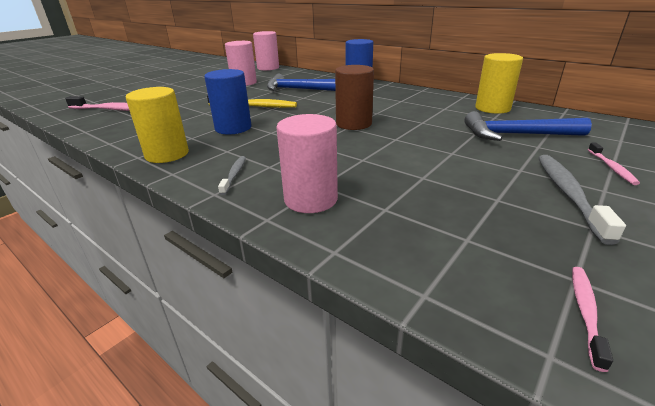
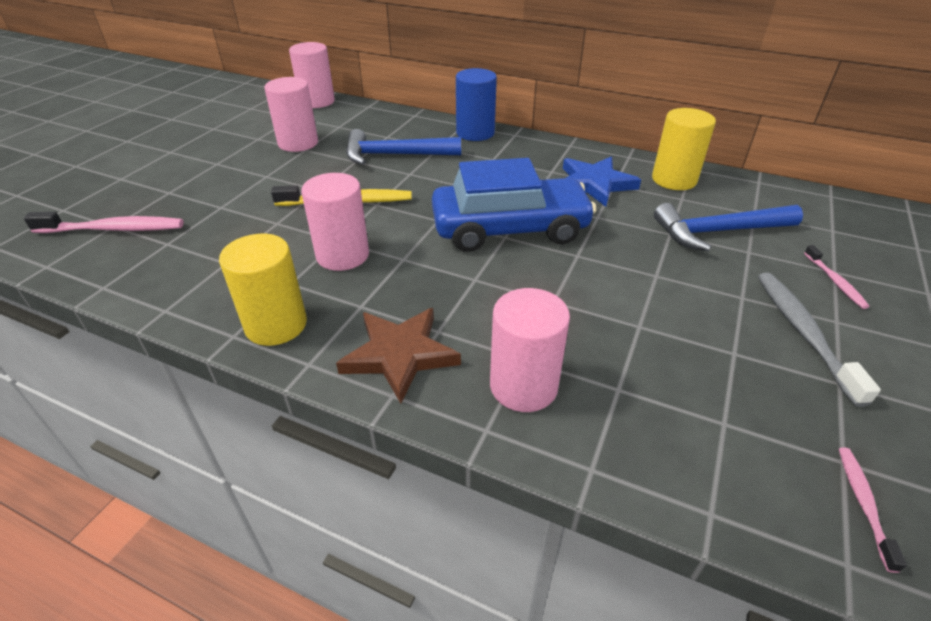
camera: 15 degrees left, 10 degrees up
blue cylinder [204,69,251,134] -> pink cylinder [301,173,369,271]
grey toothbrush [218,156,246,195] -> brown star [336,308,461,404]
brown cylinder [335,65,374,130] -> blue car [432,158,597,252]
none -> blue star [563,157,641,207]

